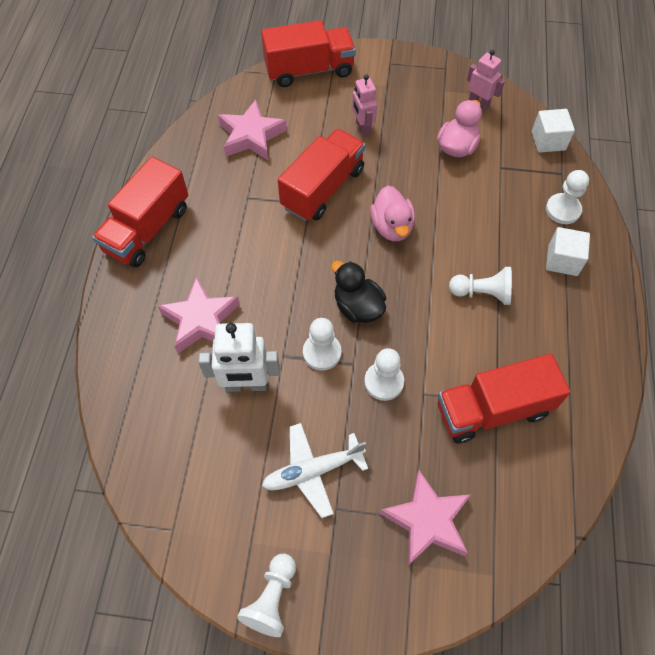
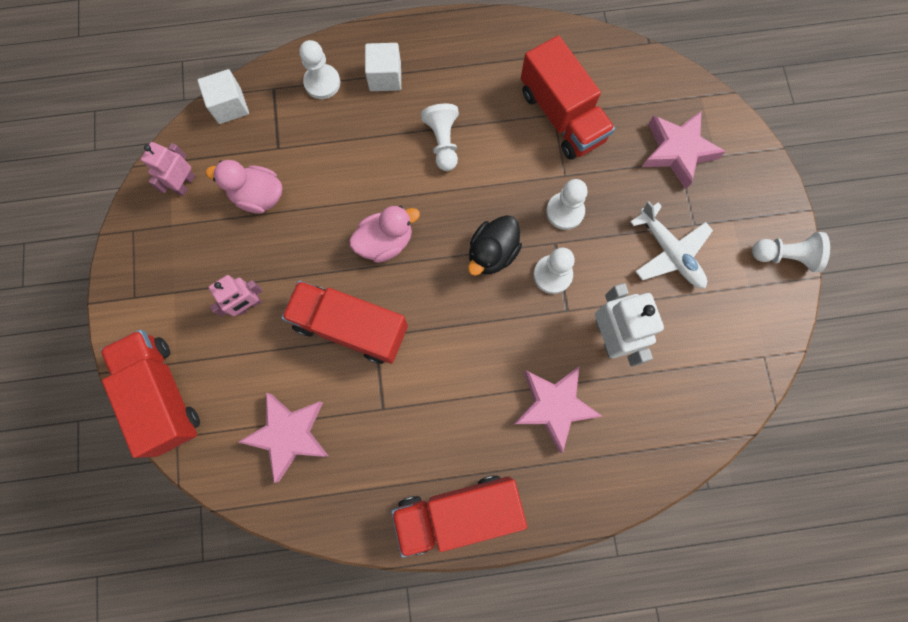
camera: 105 degrees left, 15 degrees up
red truck [92,156,188,267] -> red truck turned 150 degrees clockwise [391,475,527,558]

